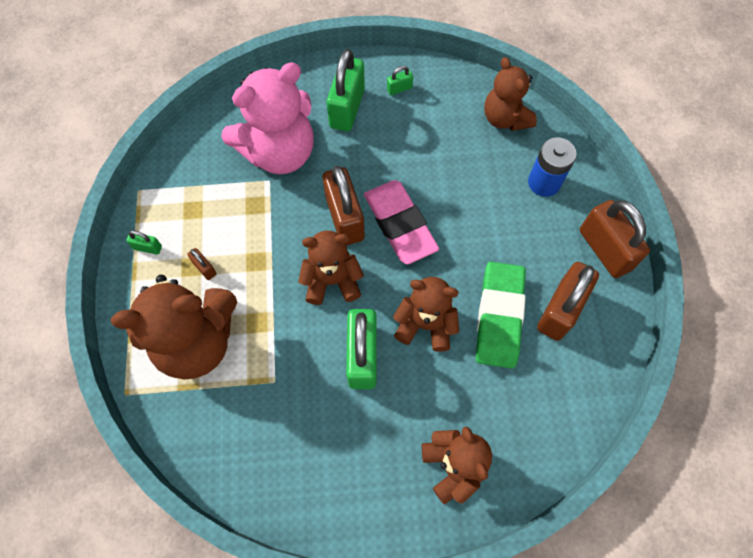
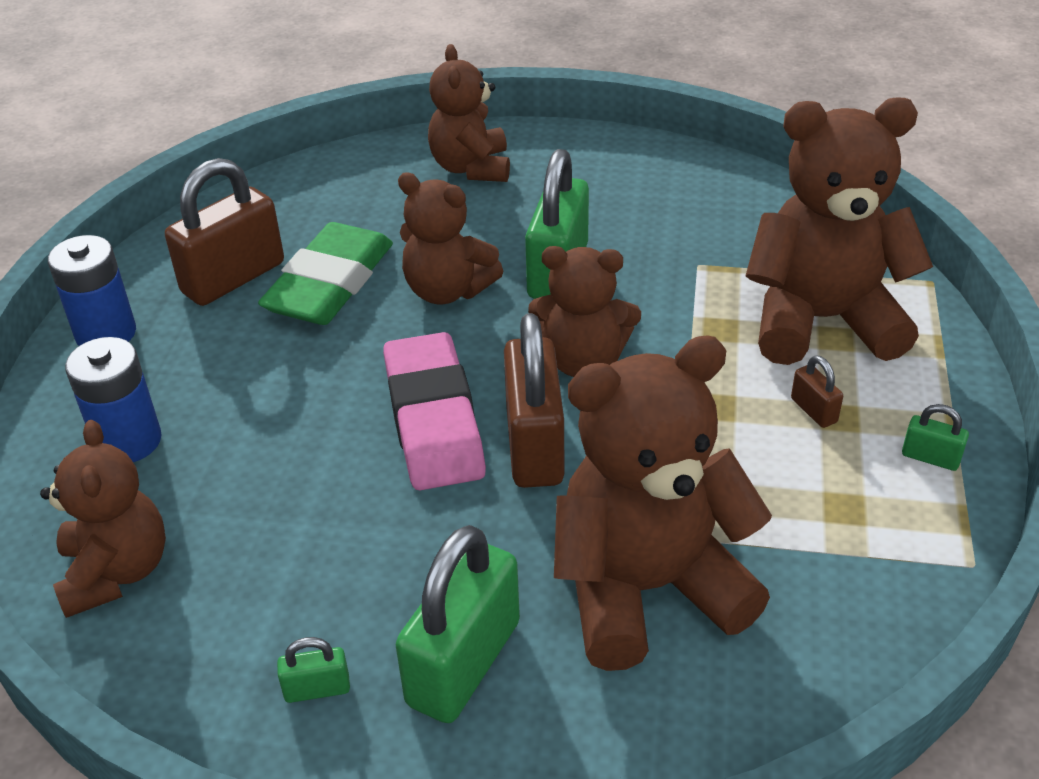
camera: 165 degrees left, 25 degrees down
pink teddy bear [222,62,314,174] -> brown teddy bear [554,335,772,671]
brown padlock [580,200,650,278] -> blue battery [48,235,136,346]

